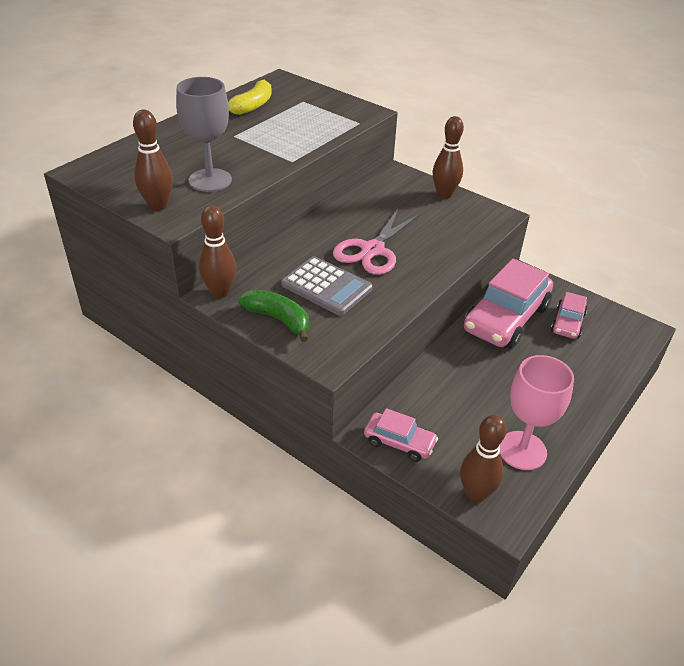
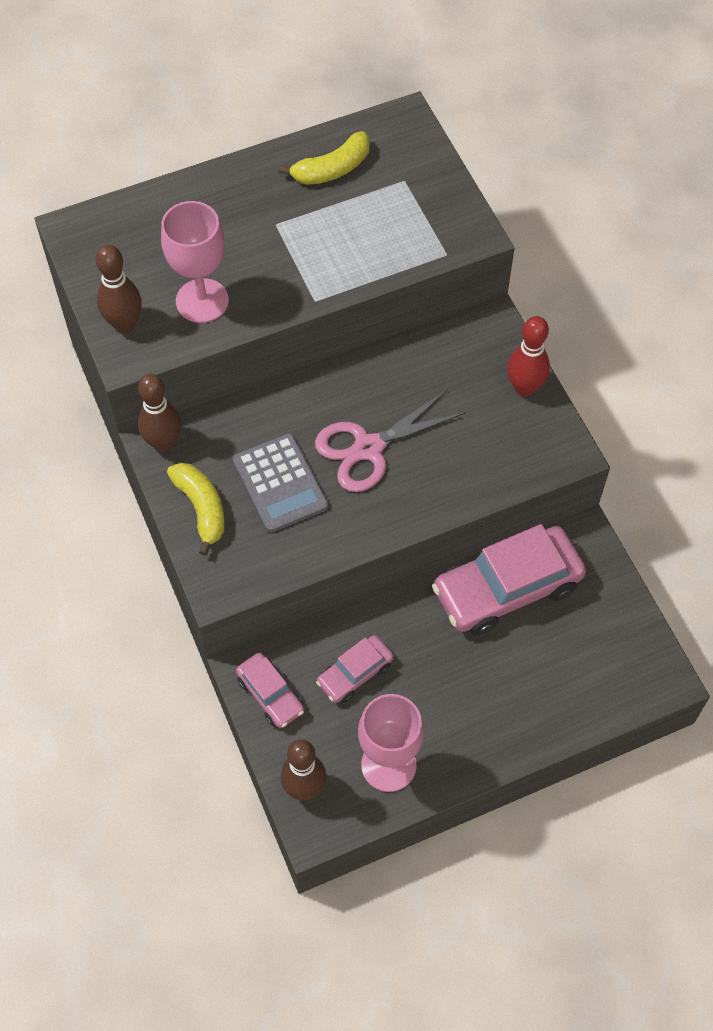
camera: 30 degrees right, 20 degrees up
grey goblet [176,77,232,192] -> pink goblet [161,201,229,323]
green banana [238,289,309,342] -> yellow banana [167,463,225,556]
brown bowling pin [433,116,464,199] -> red bowling pin [507,316,550,397]
pink car [551,292,587,339] -> pink car moved to [316,635,394,703]

